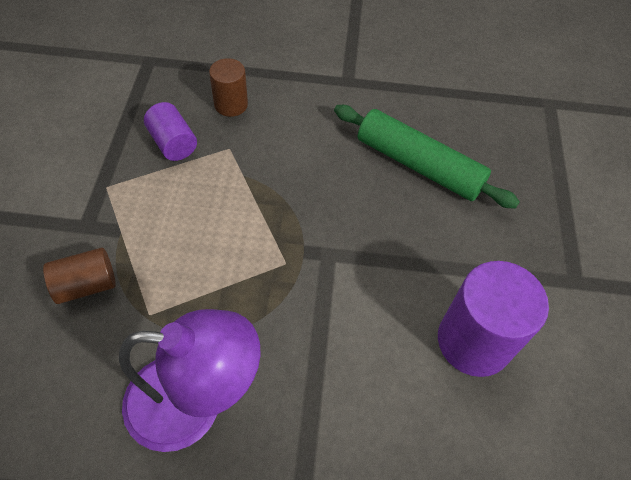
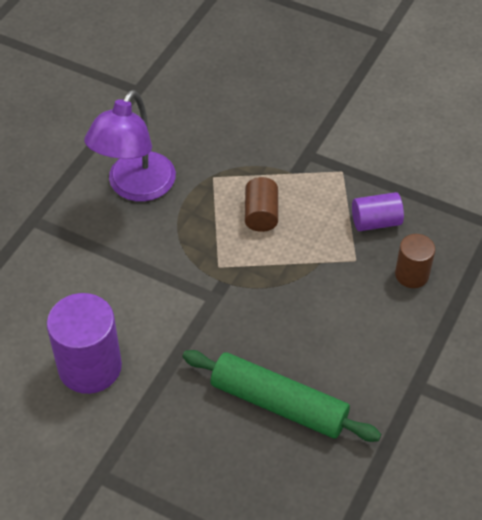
camera: 115 degrees right, 5 degrees down
brown cylinder [43,248,116,304] -> brown cylinder moved to [245,177,278,232]
green rolling pin [334,105,520,209] -> green rolling pin turned 60 degrees clockwise [182,350,381,442]

